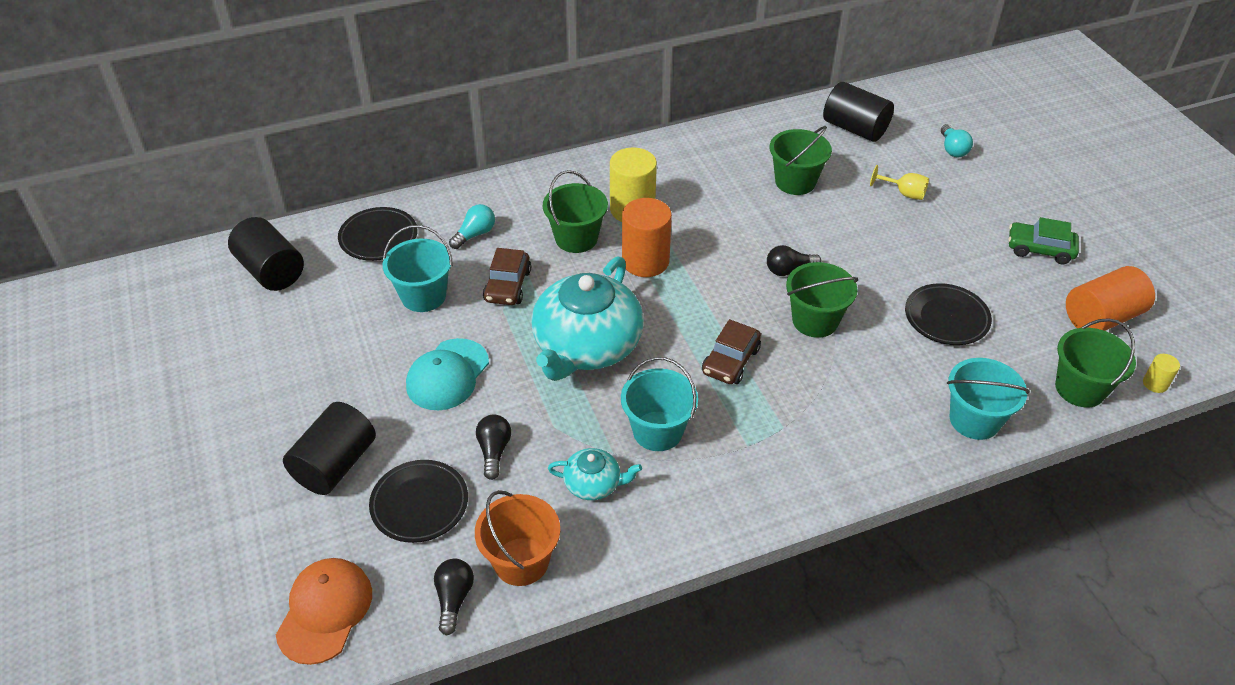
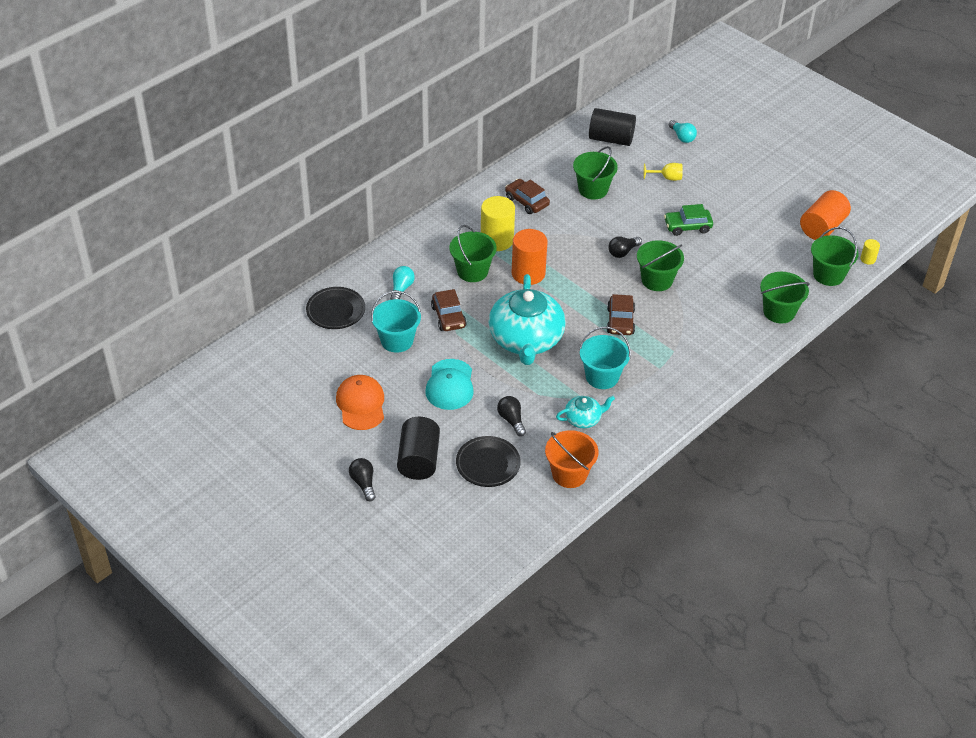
camera: 25 degrees left, 0 degrees up
black cylinder [228,217,304,291] -> none
orange cap [276,558,372,665] -> orange cap moved to [336,375,384,430]
black light bulb [434,559,474,636] -> black light bulb moved to [349,458,376,501]
black plate [905,283,992,345] -> none
turquoise bucket [947,358,1030,440] -> green bucket [760,272,810,324]
green car [1008,217,1079,264] -> green car moved to [664,204,713,236]
none -> brown car [505,179,550,214]

